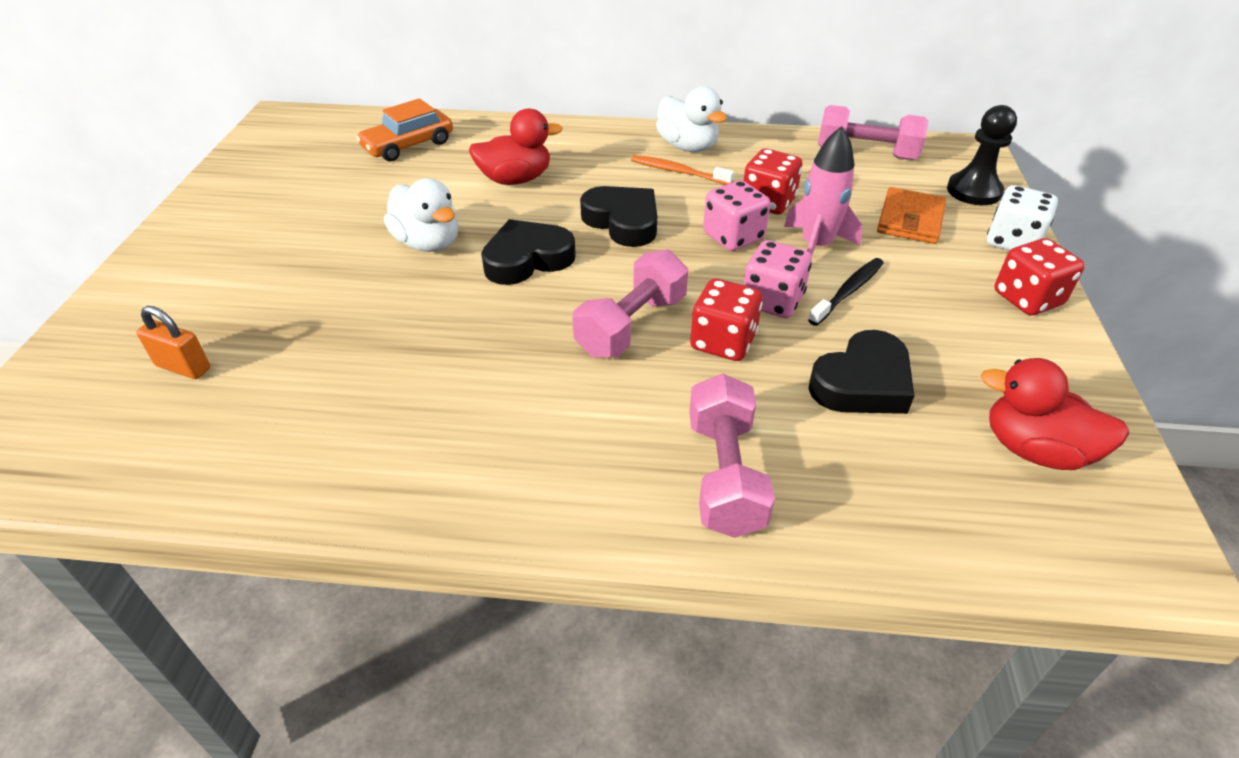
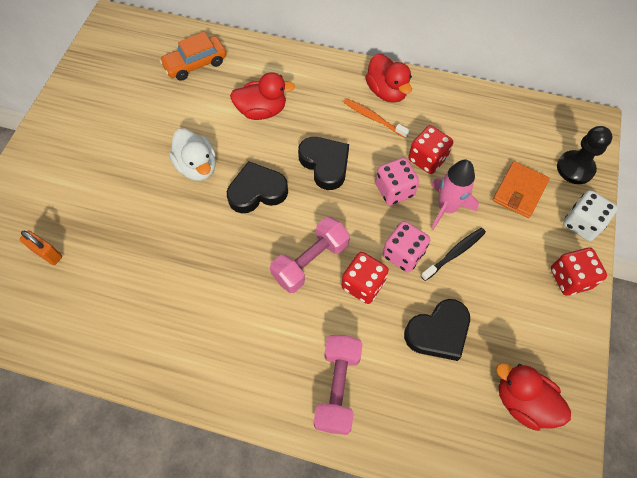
camera: 10 degrees right, 20 degrees up
white duck [656,86,727,152] -> red duck [366,54,412,103]
pink dumbbell [818,105,928,160] -> none

